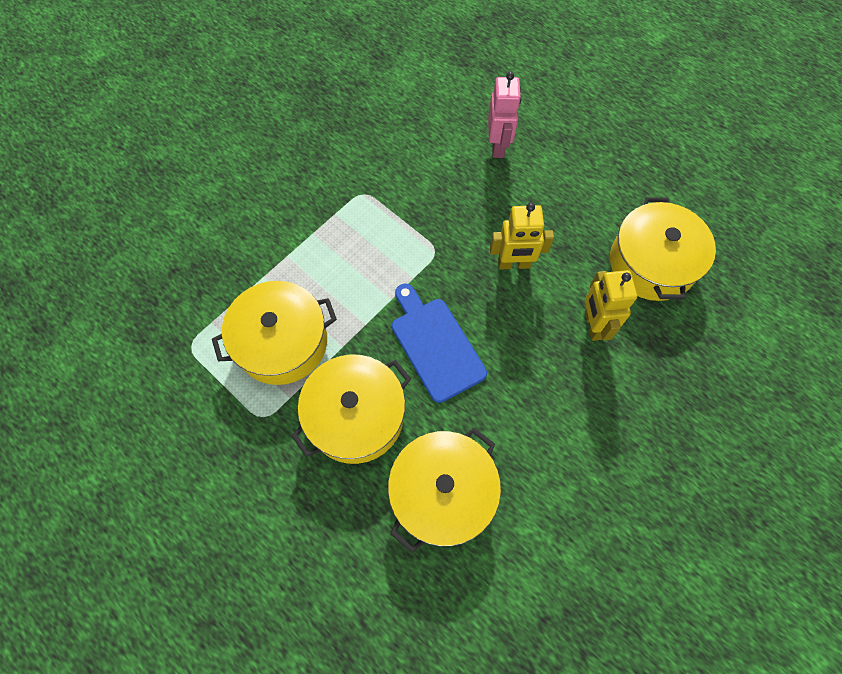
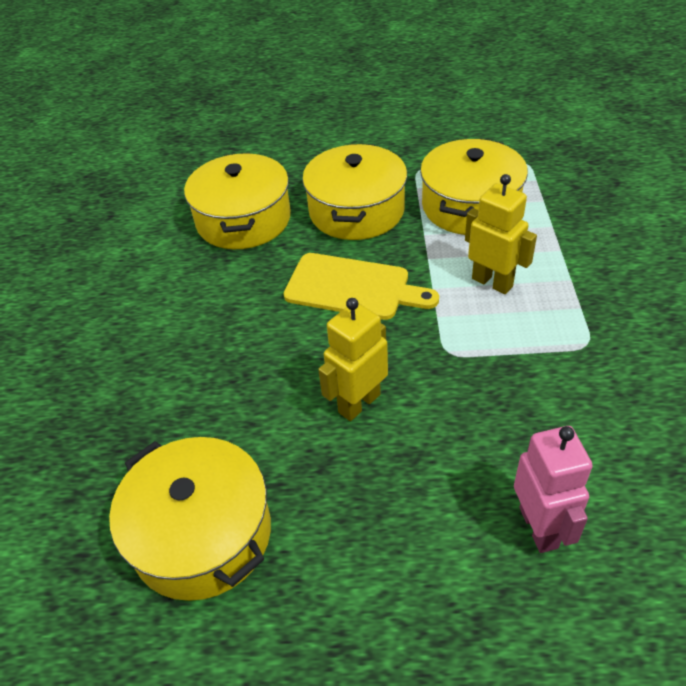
camera: 140 degrees right, 20 degrees down
blue cutting board [392,284,487,403] -> yellow cutting board [284,253,439,320]
pink robot [488,72,521,158] -> pink robot turned 150 degrees counterclockwise [514,426,593,553]
yellow robot [585,270,637,341] -> yellow robot moved to [465,174,537,294]

